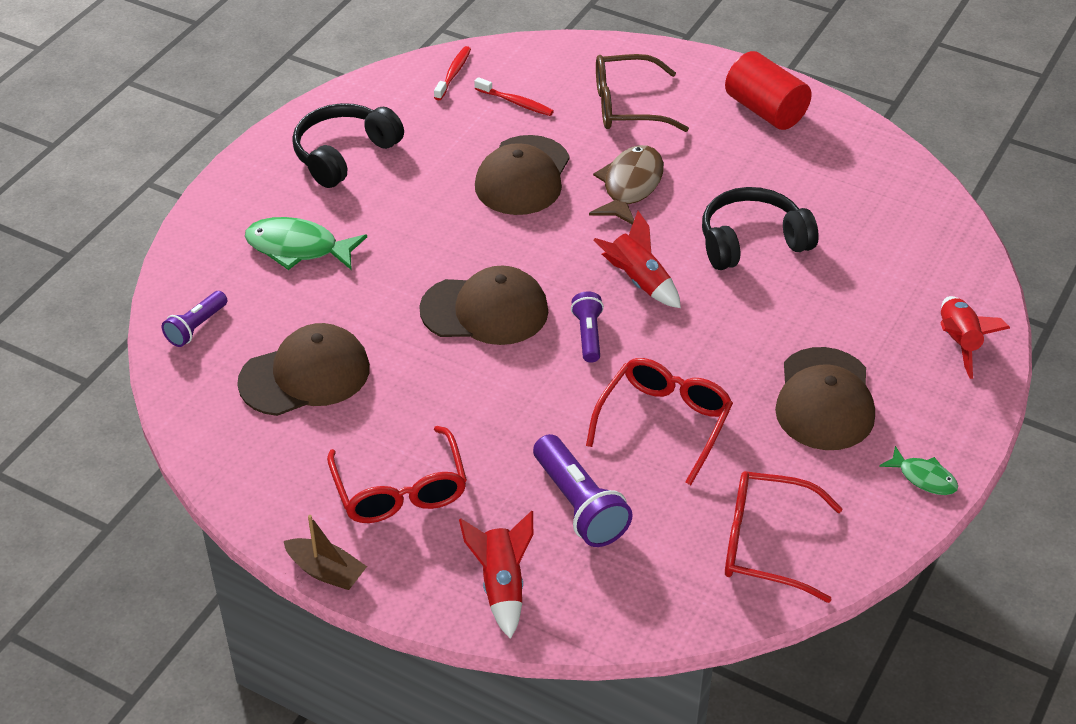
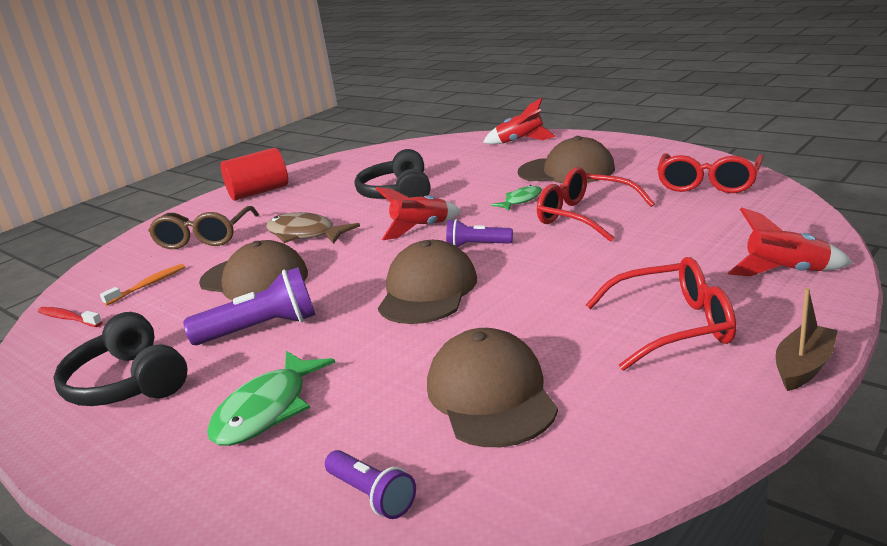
camera: 75 degrees left, 20 degrees down
red toothbrush [474,77,554,116] -> orange toothbrush [100,264,185,306]
purple flashlight [533,434,633,547] -> purple flashlight moved to [183,267,315,345]
green fish [879,446,958,495] -> green fish moved to [491,185,542,211]

